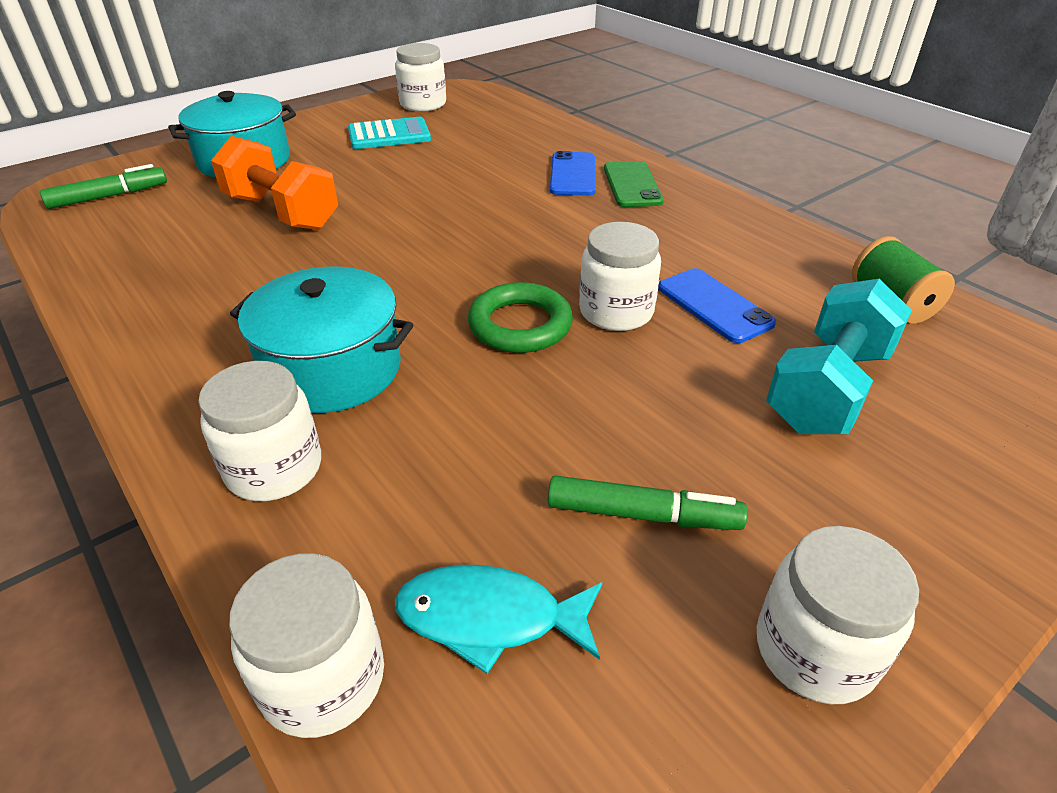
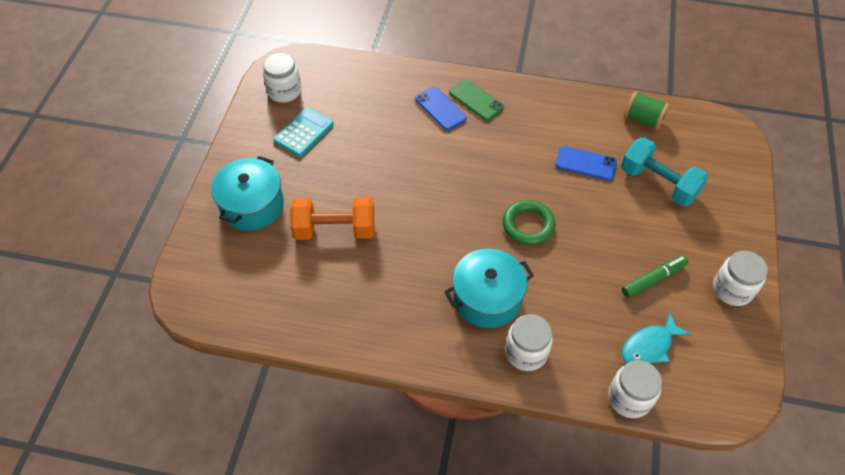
camera: 40 degrees left, 15 degrees up
green marker [40,164,167,209] -> none
white jar [579,222,661,331] -> none
turquoise dumbbell [766,279,912,434] -> turquoise dumbbell turned 45 degrees counterclockwise [621,137,708,206]

